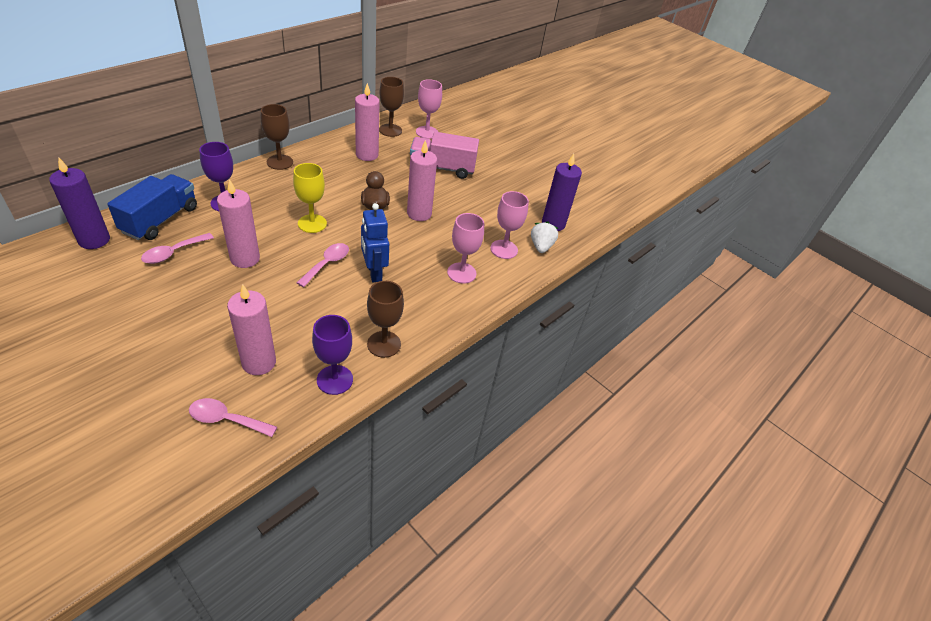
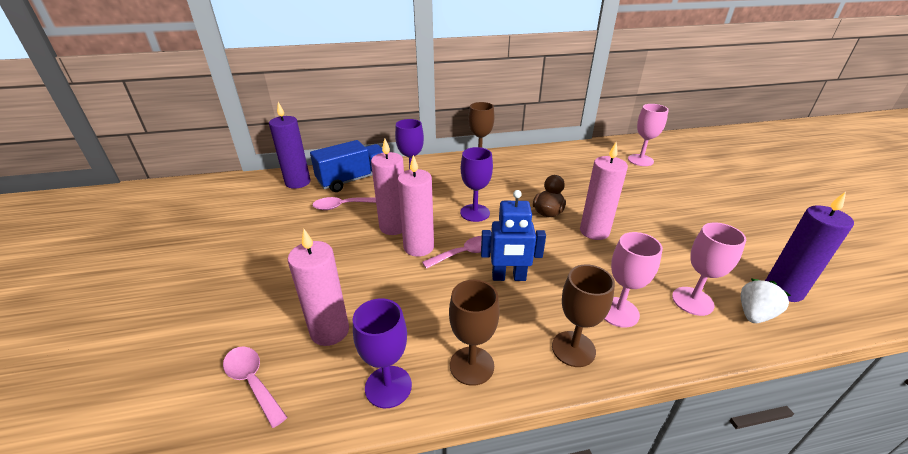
camera: 40 degrees right, 10 degrees down
yellow goblet [293,163,327,233] -> purple goblet [460,147,493,222]
pink candle [355,83,379,161] -> pink candle moved to [398,155,434,257]
blue robot [361,203,389,282] -> blue robot turned 105 degrees counterclockwise [481,190,546,281]
brown goblet [379,77,404,137] -> brown goblet moved to [552,264,615,367]
pink truck [410,132,479,179] -> none

